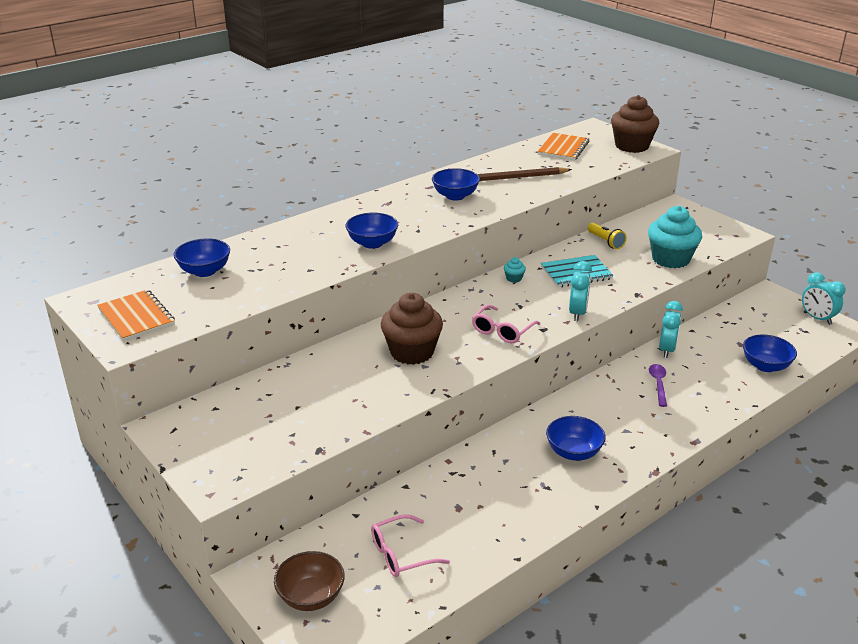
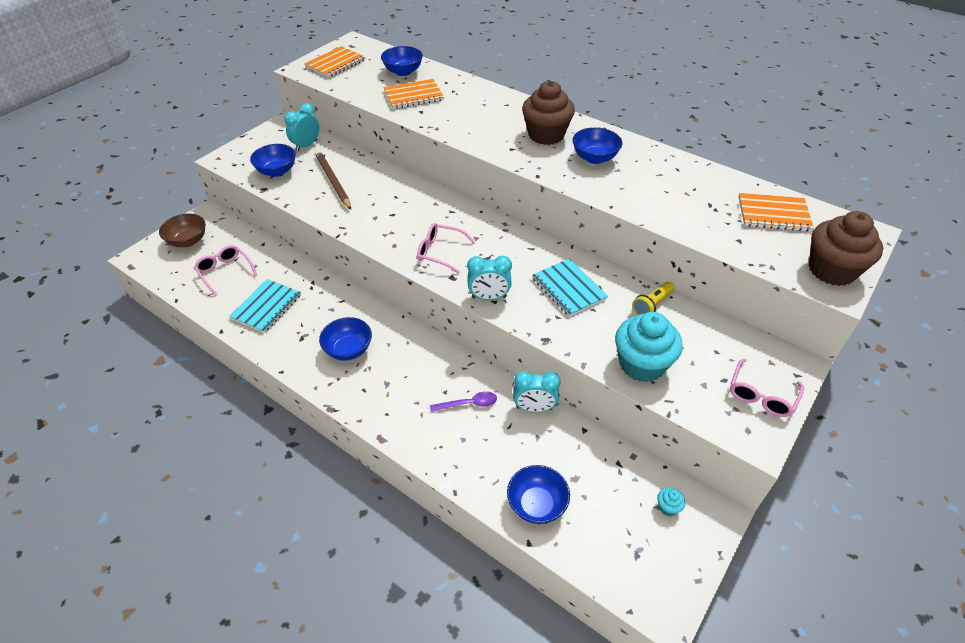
camera: 75 degrees right, 15 degrees up
blue bowl [345,213,398,249] -> blue bowl moved to [250,144,296,177]
brown cupcake [381,293,443,365] -> brown cupcake moved to [522,81,575,145]
brown pencil [477,167,572,181] -> brown pencil moved to [315,150,351,210]
turquoise cupcake [504,257,526,283] -> turquoise cupcake moved to [657,487,685,516]
turquoise clock [802,272,846,325] -> turquoise clock moved to [284,103,319,152]
none -> turquoise notebook [229,279,301,333]
none -> orange notebook [383,79,444,109]
none -> pink glasses [730,359,804,417]

